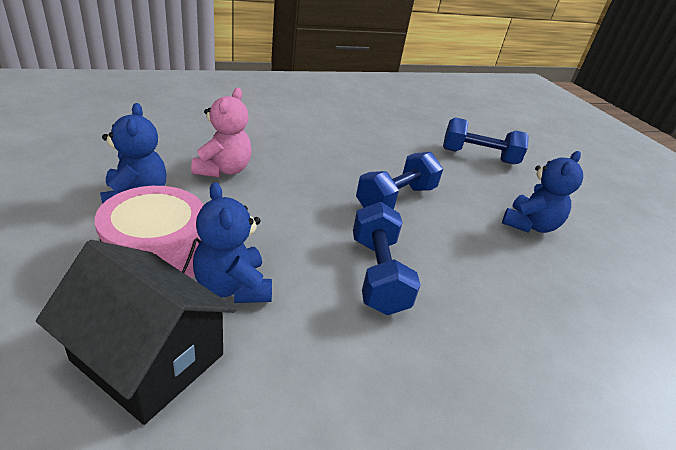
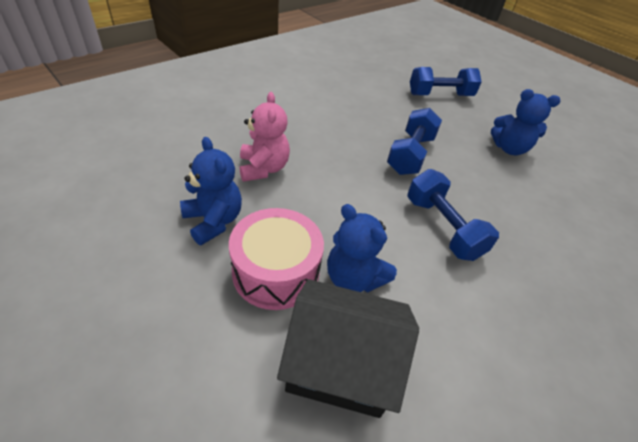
camera: 20 degrees left, 10 degrees up
blue teddy bear [502,151,583,233] -> blue teddy bear turned 90 degrees clockwise [491,89,560,155]

